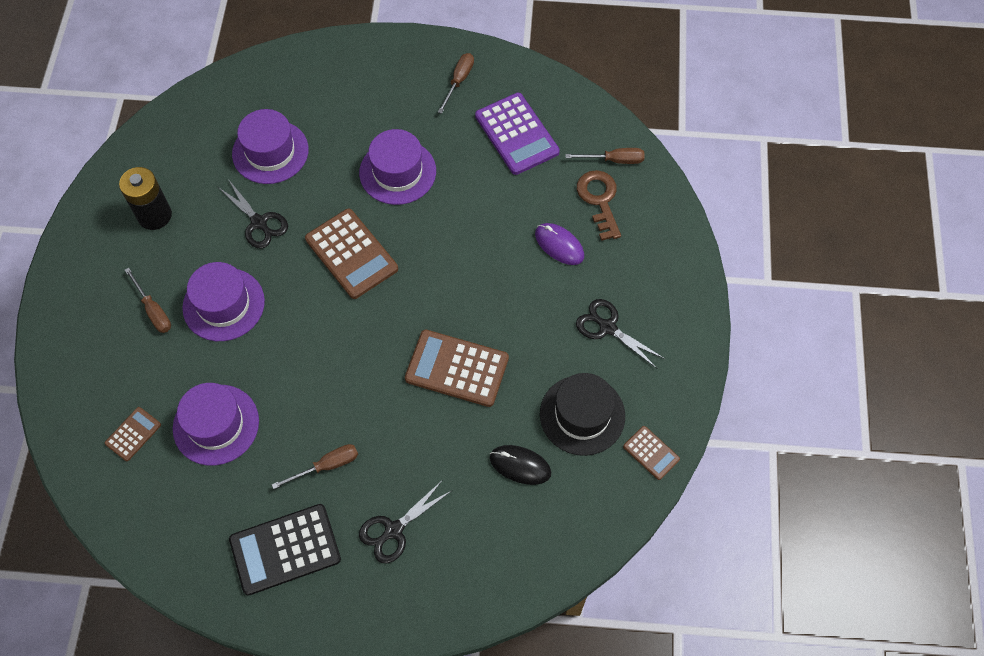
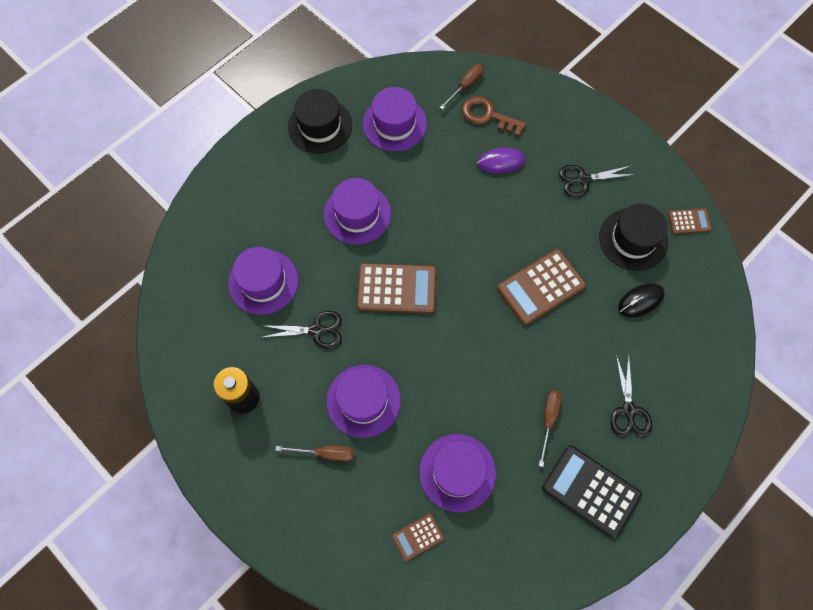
camera: 50 degrees left, 5 degrees up
brown calculator [105,407,161,461] -> brown calculator turned 105 degrees counterclockwise [392,513,444,561]
black calculator [229,504,341,595] -> black calculator turned 105 degrees clockwise [542,445,642,538]
brown screwdriver [438,53,474,114] -> black hat [288,89,352,154]
purple calculator [475,93,560,175] -> purple hat [363,87,427,152]

